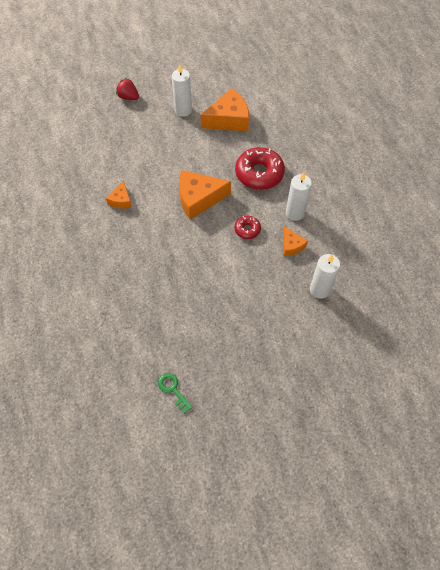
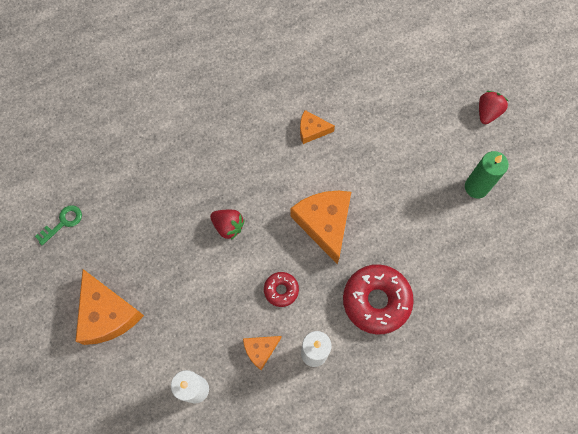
camera: 85 degrees right, 10 degrees up
white candle [172,64,192,117] -> green candle [465,151,509,198]
orange cheese [200,88,249,131] -> orange cheese moved to [75,269,144,345]
none -> red strawberry [210,210,245,240]

